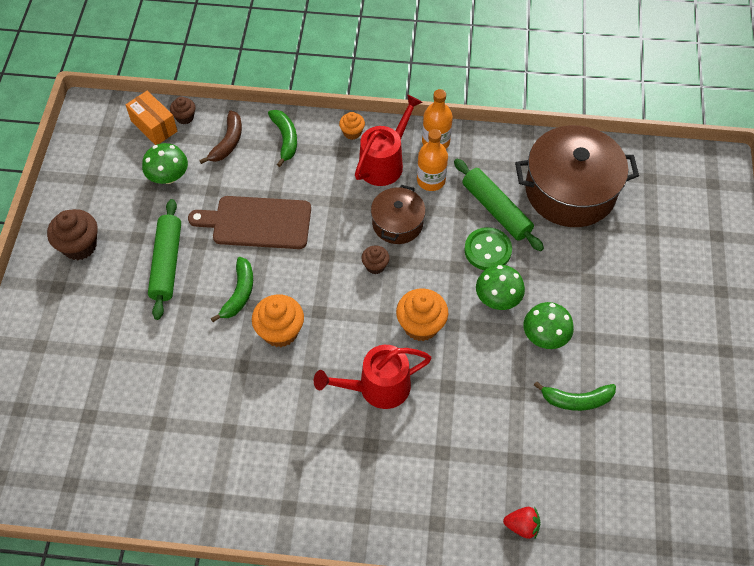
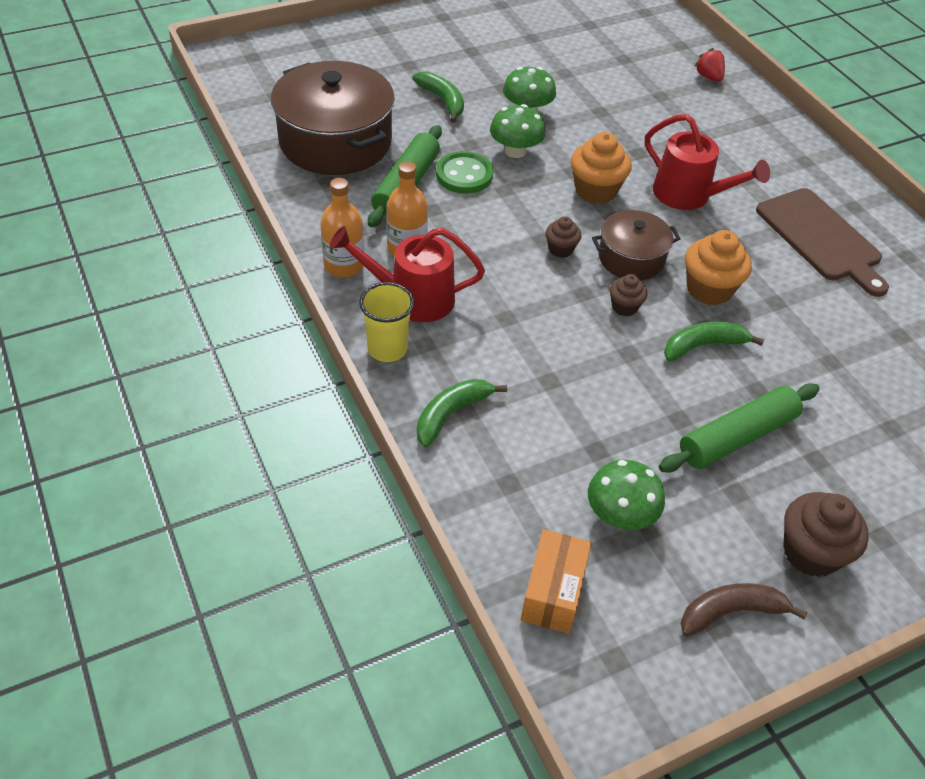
camera: 125 degrees left, 10 degrees down
brown cupcake [170,97,195,124] -> brown cupcake moved to [610,274,647,316]
brown cutting board [188,196,311,249] -> brown cutting board moved to [756,188,889,297]
brown banana [199,110,242,164] -> brown banana moved to [681,583,807,637]
orange cupcake [339,112,365,140] -> yellow cup [359,282,414,362]
brown pot [371,184,426,244] -> brown pot moved to [592,210,681,280]
green banana [534,381,616,411] -> green banana moved to [412,71,464,123]

